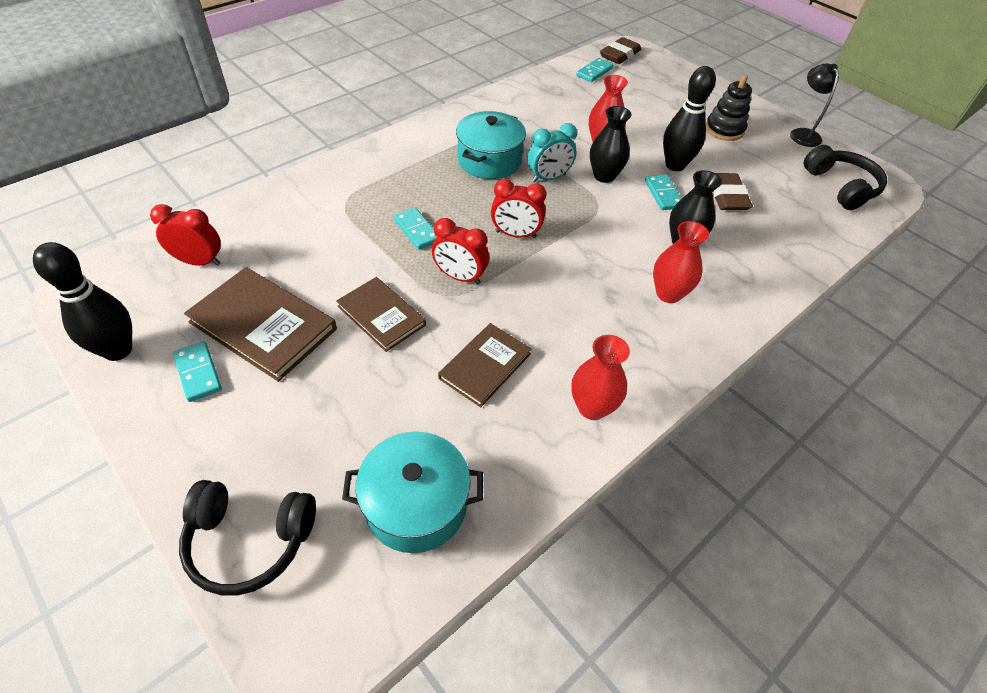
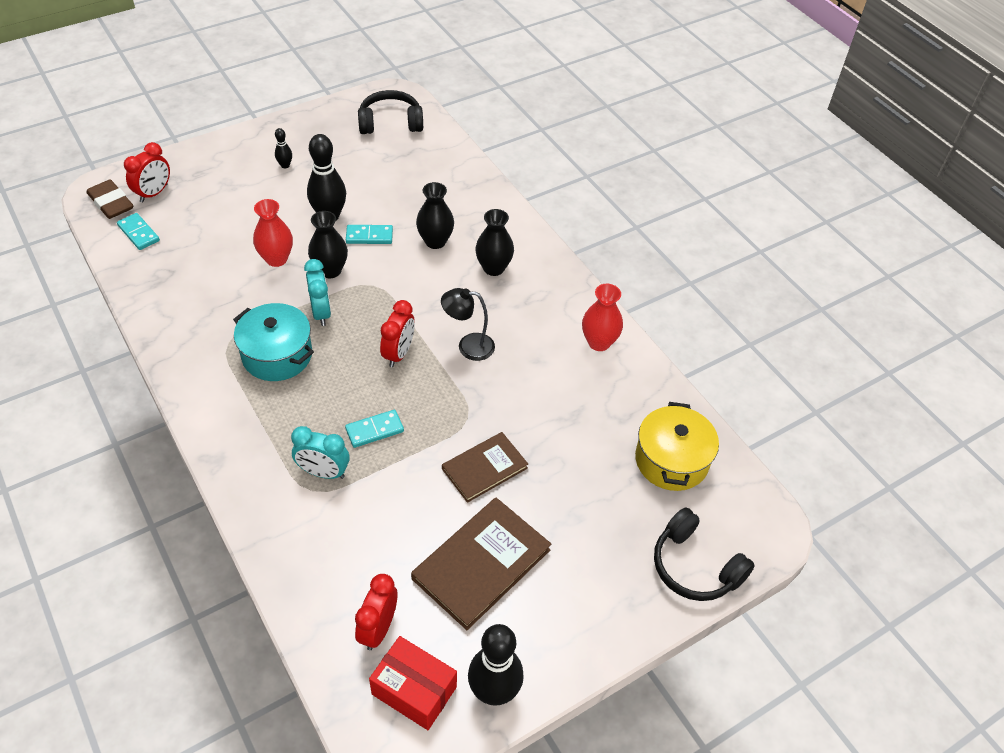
camera: 80 degrees left, 0 degrees up
turquoise domino [173,341,222,402] -> none
black headphones [179,480,316,596] -> black headphones turned 120 degrees clockwise [654,507,755,601]
turquoise pot [342,431,483,553] -> yellow pot [635,402,719,491]
red clock [432,218,489,284] -> red clock moved to [124,142,170,202]
brown book [438,323,532,407] -> none
red vase [653,221,709,303] -> black vase [475,209,514,276]
black stacking toy [706,75,752,141] -> black bowling pin [275,128,292,168]
brown eraser [713,173,753,210] -> none
black lamp [790,63,839,147] -> black lamp moved to [441,288,495,361]
none -> turquoise clock [291,426,350,479]
none -> red box [369,636,457,730]

